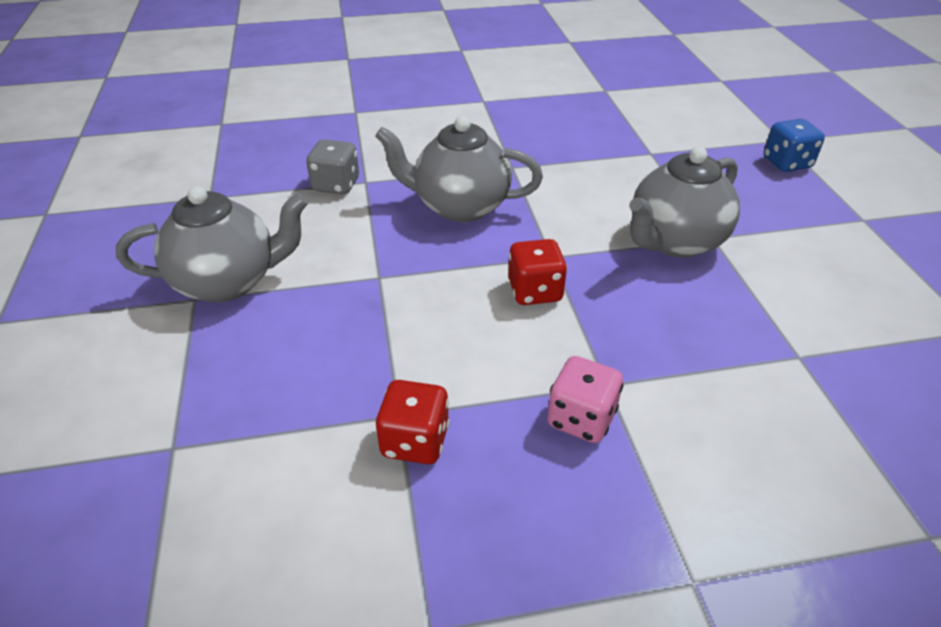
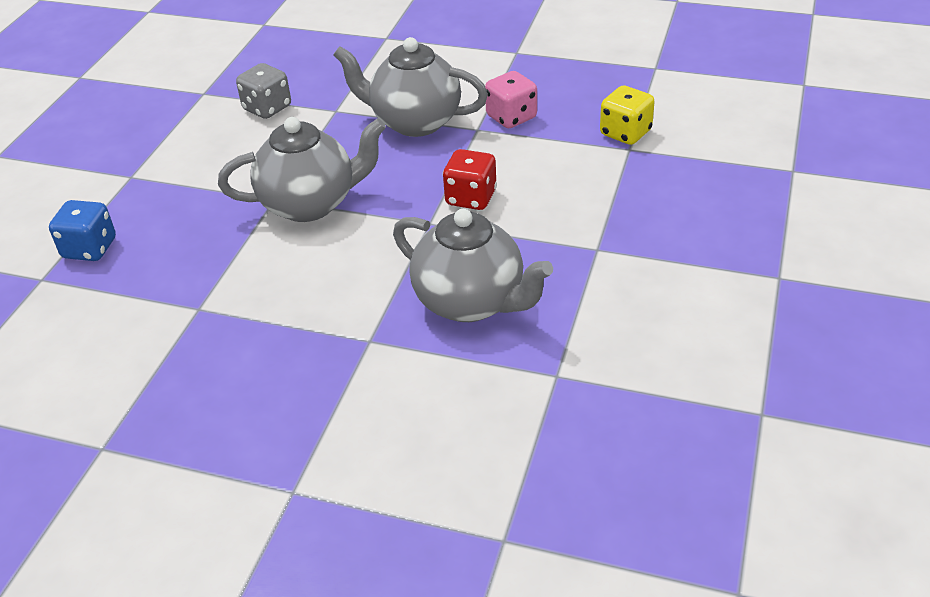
camera: 150 degrees left, 0 degrees up
grey teapot [116,186,308,303] -> grey teapot moved to [333,37,488,137]
grey dice [306,139,359,194] -> grey dice moved to [236,63,291,119]
red dice [376,380,450,464] -> yellow dice [600,86,655,145]

